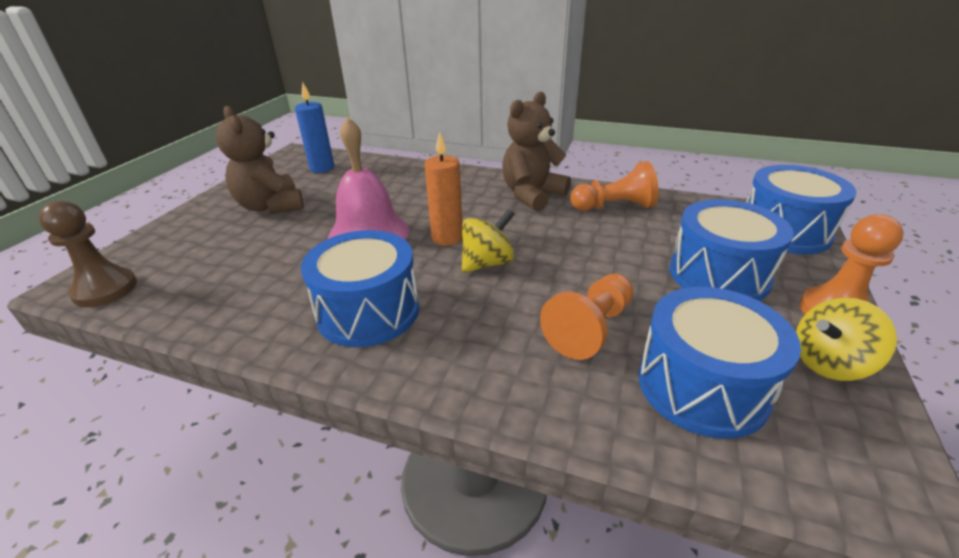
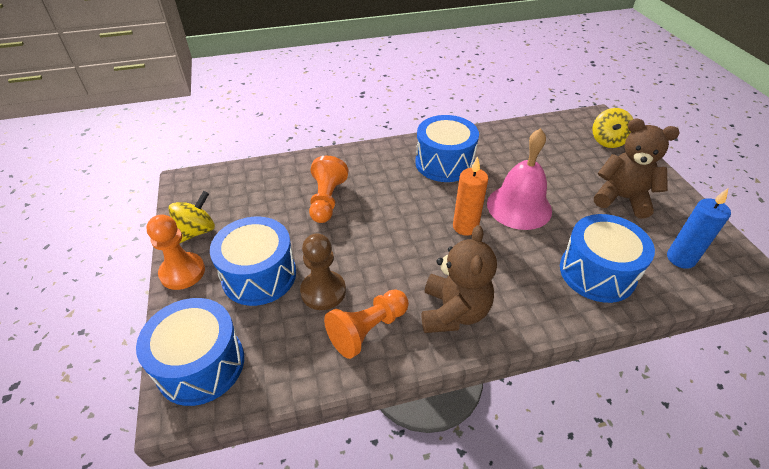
camera: 145 degrees right, 10 degrees up
brown pawn [38,201,137,307] -> brown pawn moved to [300,233,346,310]
yellow spinning top [462,209,515,273] -> yellow spinning top moved to [592,108,633,148]
blue drum [638,287,801,439] -> blue drum moved to [560,214,655,303]

